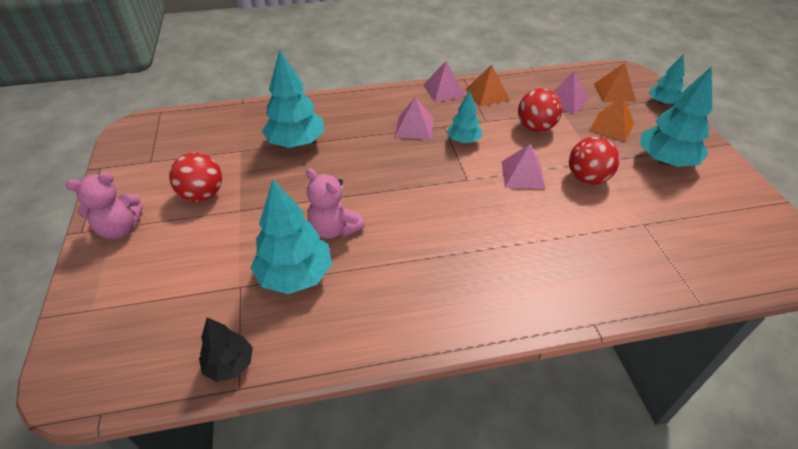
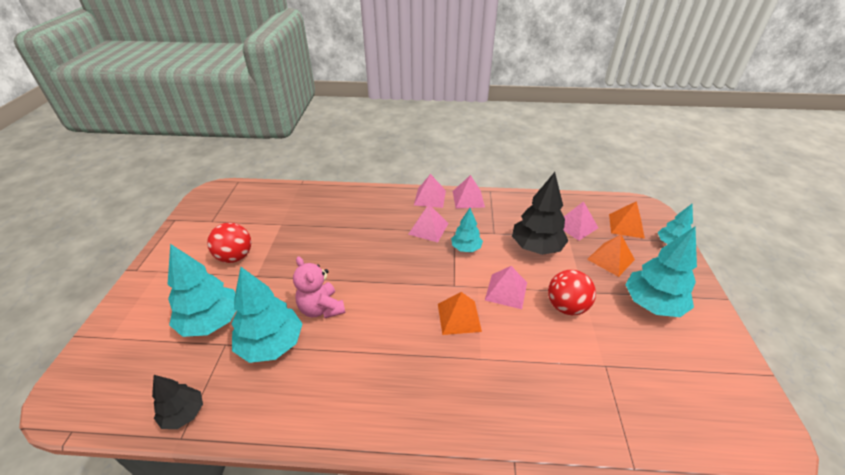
camera: 15 degrees right, 5 degrees down
pink teddy bear [66,172,143,239] -> none
turquoise tree [262,50,324,148] -> turquoise tree moved to [167,244,236,337]
orange pyramid [466,65,510,107] -> orange pyramid moved to [438,292,482,335]
red ball [518,88,562,132] -> black tree [512,172,568,255]
none -> pink pyramid [414,174,446,208]

